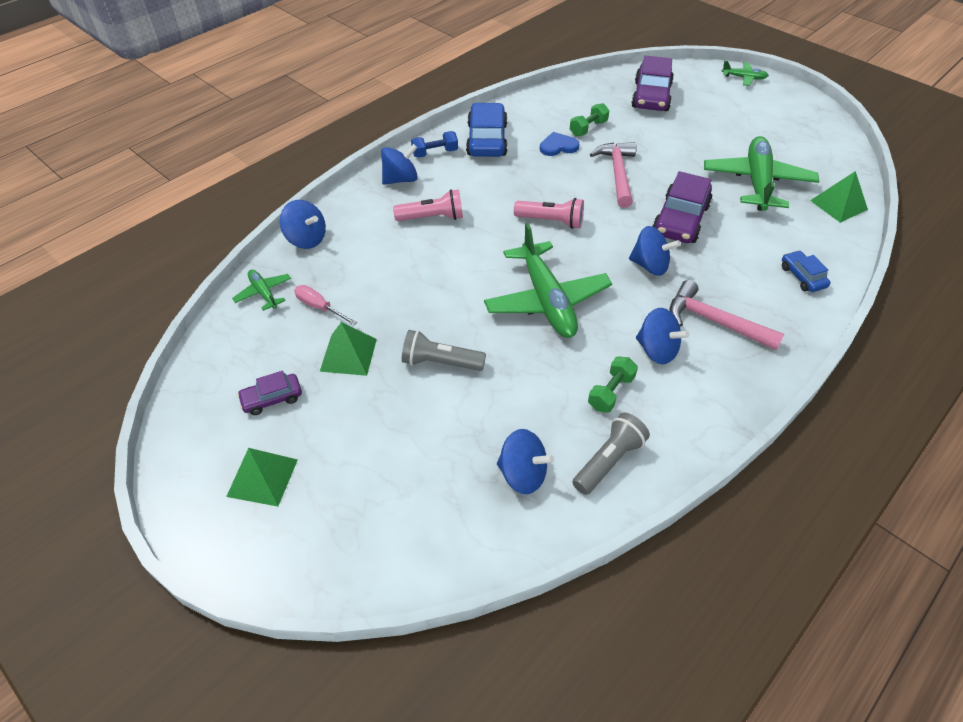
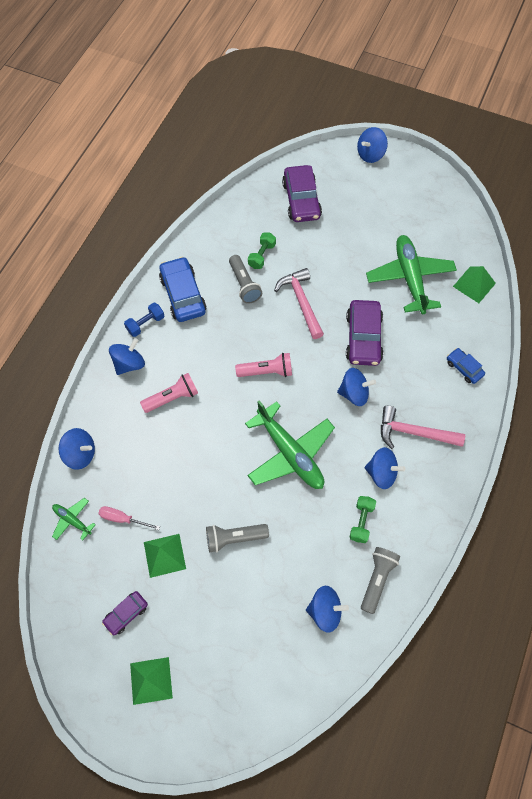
camera: 20 degrees left, 15 degrees up
blue heart [540,132,580,156] -> grey flashlight [229,255,262,304]
green plane [722,61,769,86] -> blue spinning top [357,127,388,163]

